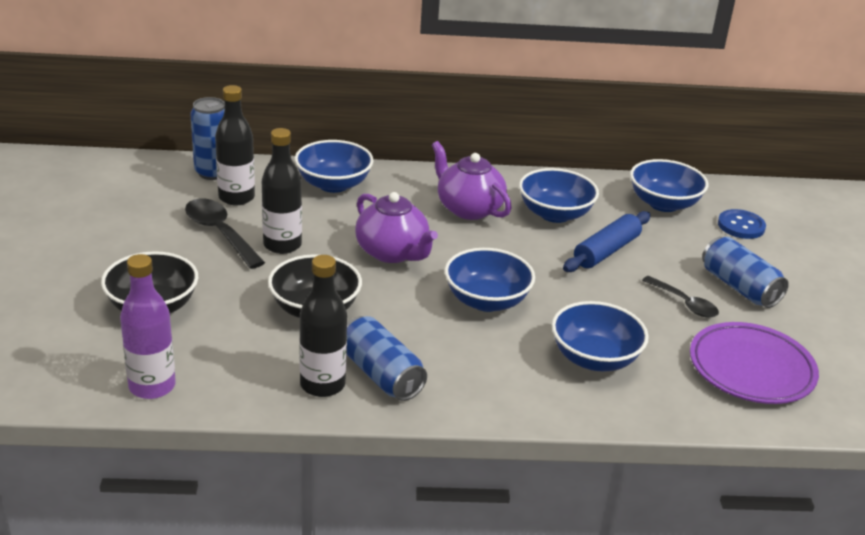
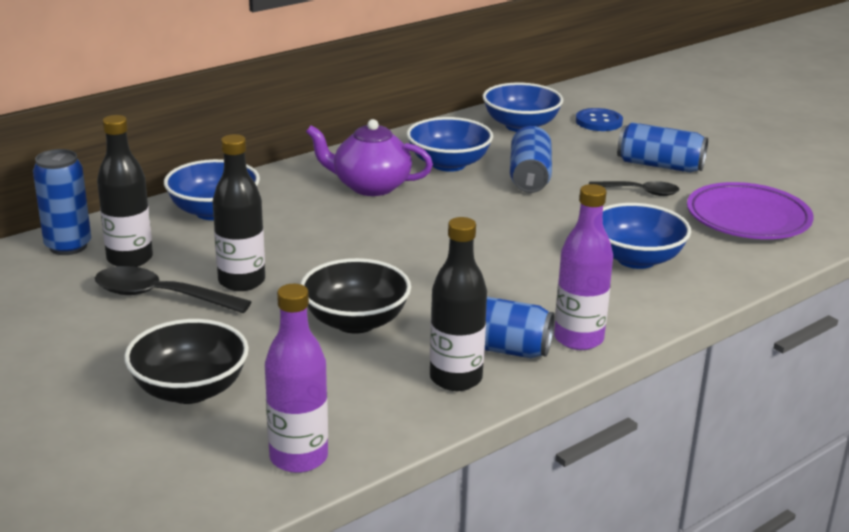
camera: 35 degrees left, 5 degrees down
purple teapot [355,192,438,263] -> none
blue bowl [445,248,535,312] -> none
blue rolling pin [563,211,650,272] -> blue can [510,126,552,193]
none -> purple bottle [554,184,613,350]

